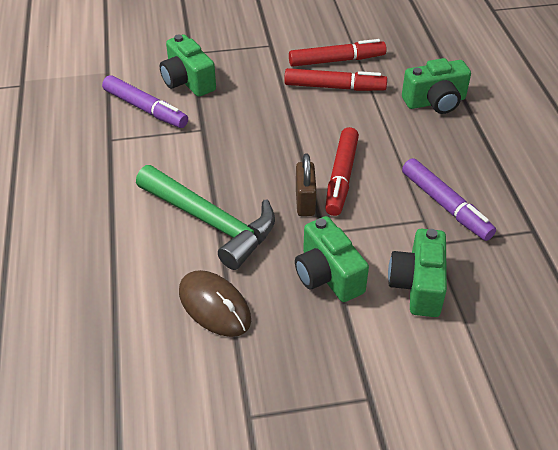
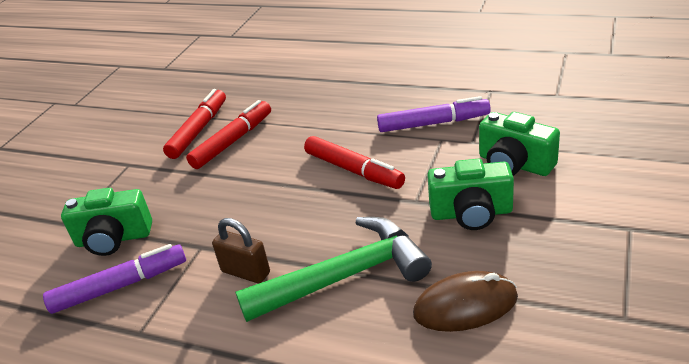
camera: 55 degrees left, 10 degrees down
brown padlock [296,153,317,216] -> brown padlock moved to [212,218,270,283]
green camera [402,58,471,114] -> none

